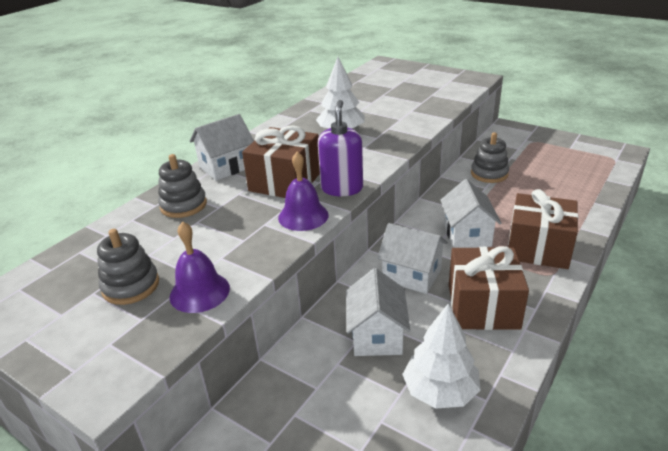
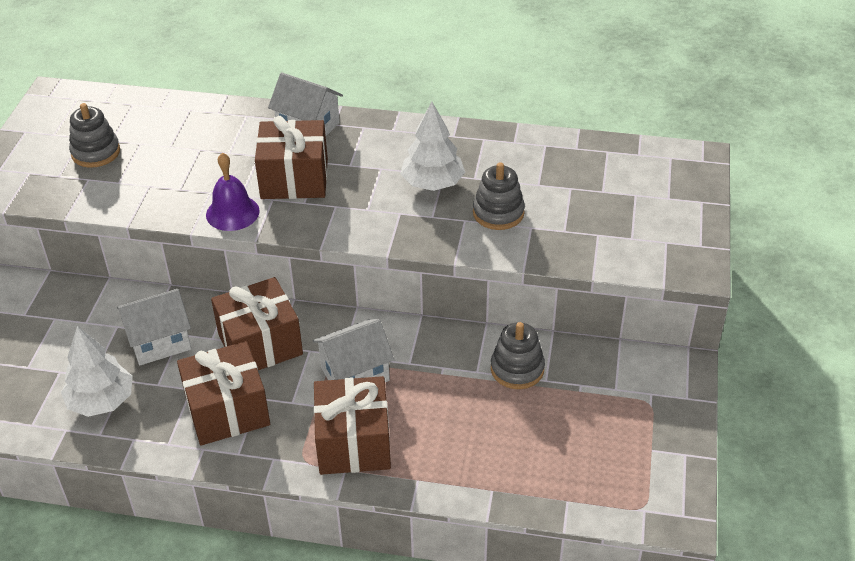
camera: 65 degrees right, 10 degrees up
grey stacking toy [158,154,207,218] -> grey stacking toy moved to [473,162,525,230]
purple bell [169,221,230,313] -> none
purple soap dispenser [318,100,363,196] -> none
white house [377,223,448,294] -> brown gift [211,277,303,370]

